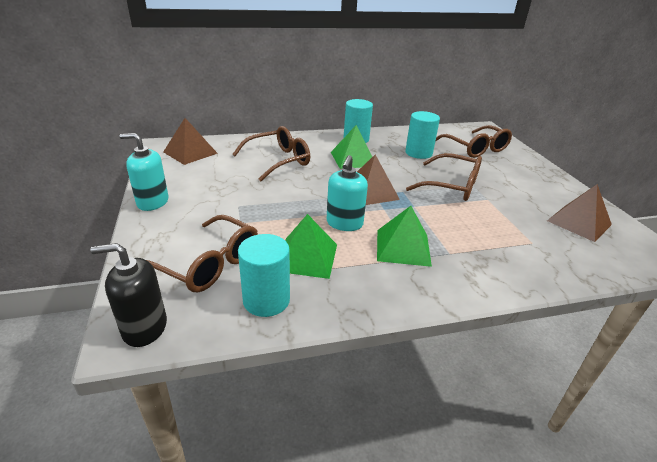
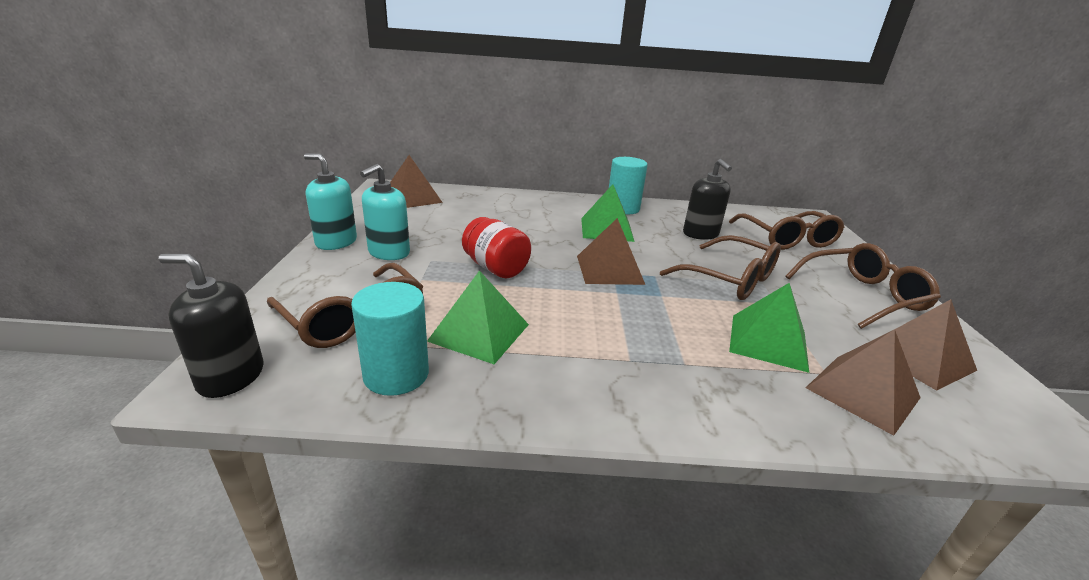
camera: 15 degrees right, 5 degrees down
brown glasses [232,126,310,181] -> brown glasses moved to [785,243,941,329]
turquoise soap dispenser [327,155,368,231] -> turquoise soap dispenser moved to [360,164,410,260]
green pyramid [377,206,432,267] -> green pyramid moved to [729,283,809,373]
turquoise cylinder [405,111,440,159] -> black soap dispenser [683,159,732,240]
none -> red jar [462,217,531,278]
none -> brown pyramid [806,329,921,436]

